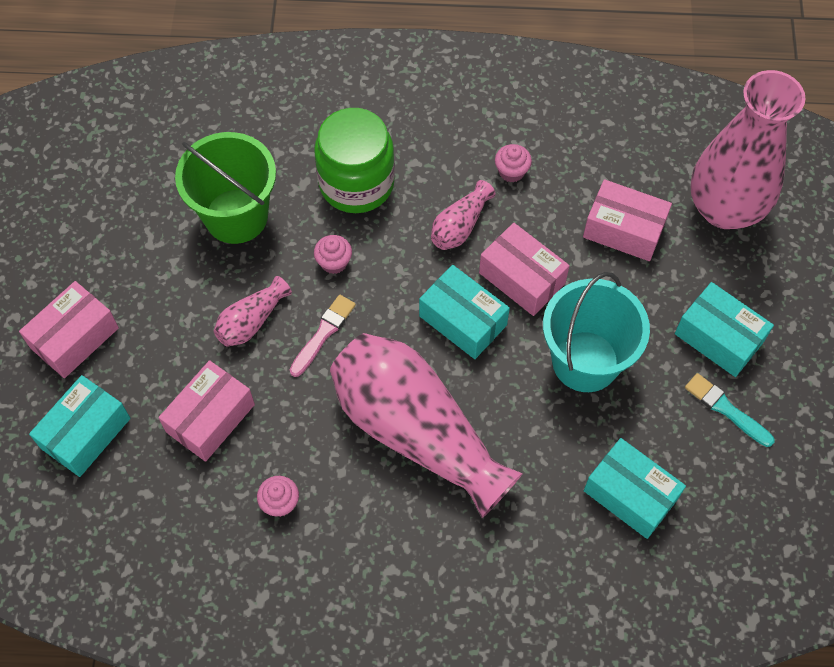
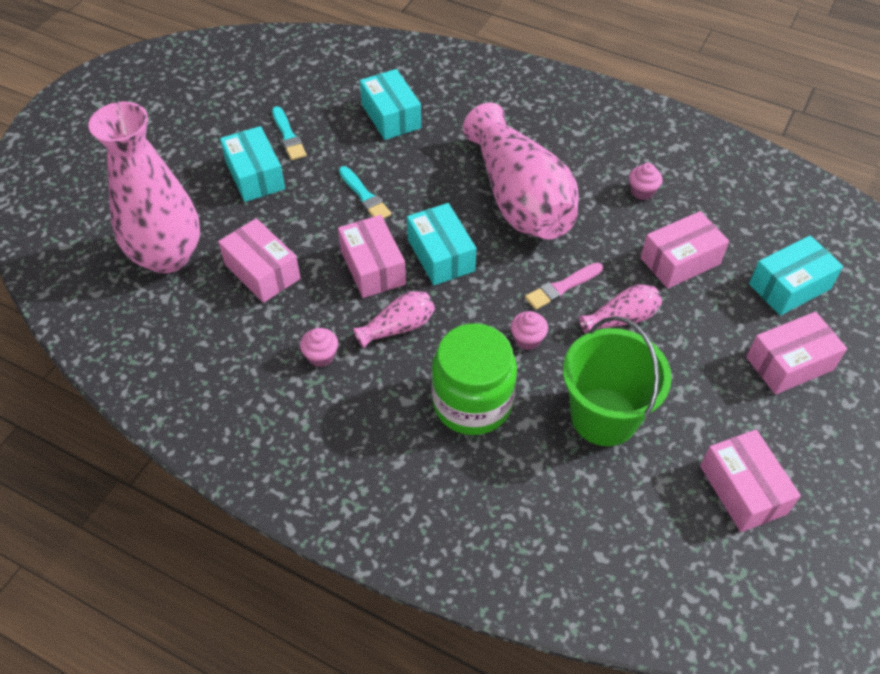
camera: 155 degrees left, 10 degrees down
turquoise bucket [543,272,650,392] -> turquoise brush [339,166,391,219]
none -> pink box [700,429,801,532]

